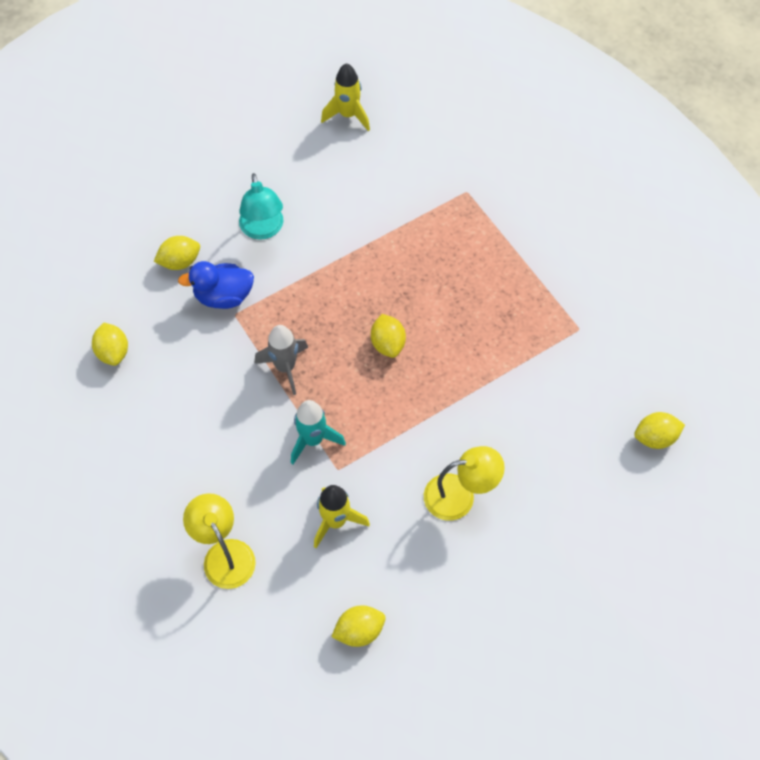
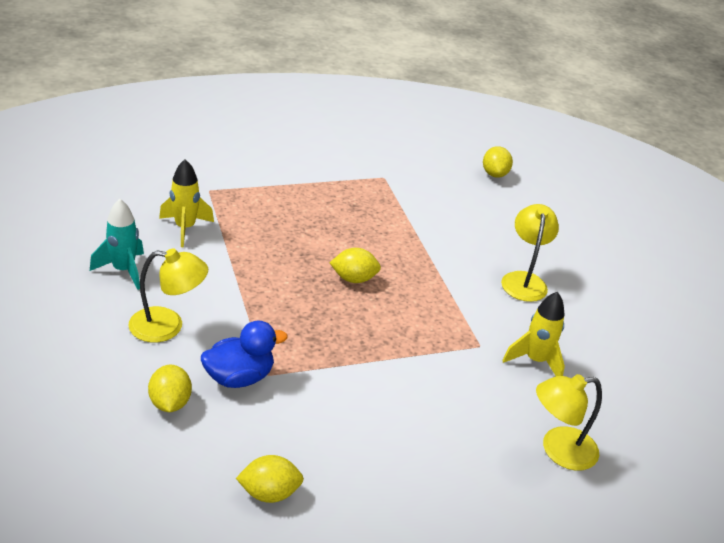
camera: 80 degrees left, 25 degrees down
blue duck [178,261,254,309] -> blue duck turned 120 degrees counterclockwise [201,320,288,388]
turquoise lamp [239,173,283,240] -> yellow lamp [129,248,208,342]
grey rocket [254,325,308,395] -> none
turquoise rocket [291,400,346,464] -> turquoise rocket moved to [90,199,144,290]
yellow rocket [321,63,370,131] -> yellow rocket moved to [159,159,214,247]
yellow lemon [331,606,386,647] -> none

